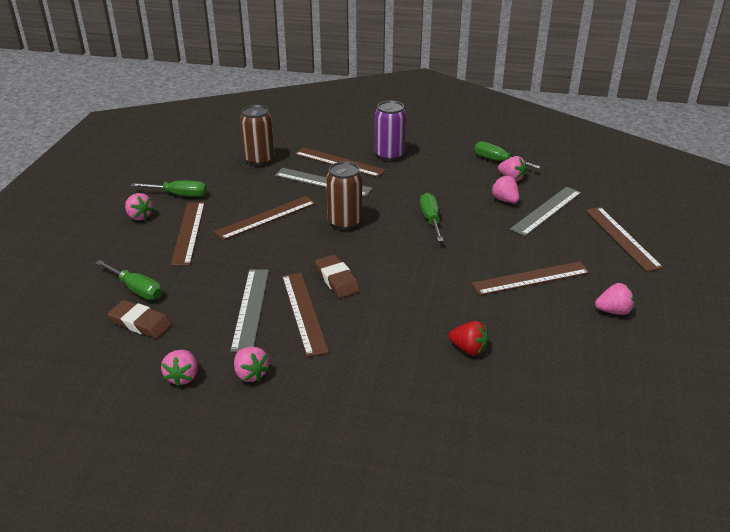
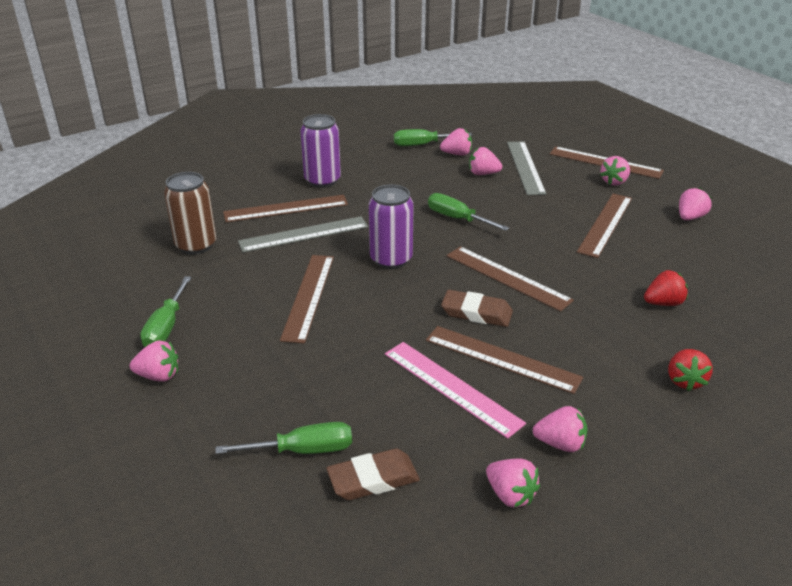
camera: 45 degrees left, 0 degrees up
green screwdriver [131,180,207,197] -> green screwdriver turned 135 degrees clockwise [140,276,192,347]
brown ruler [171,202,205,266] -> brown ruler moved to [447,246,574,312]
grey ruler [230,269,269,352] -> pink ruler [385,342,526,439]
brown can [326,161,362,230] -> purple can [369,184,414,269]
none -> pink strawberry [600,156,630,186]
none -> red strawberry [668,349,713,391]

